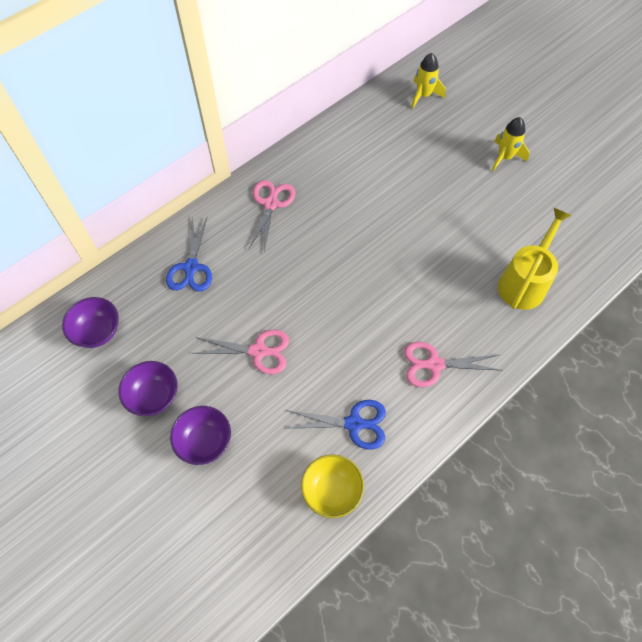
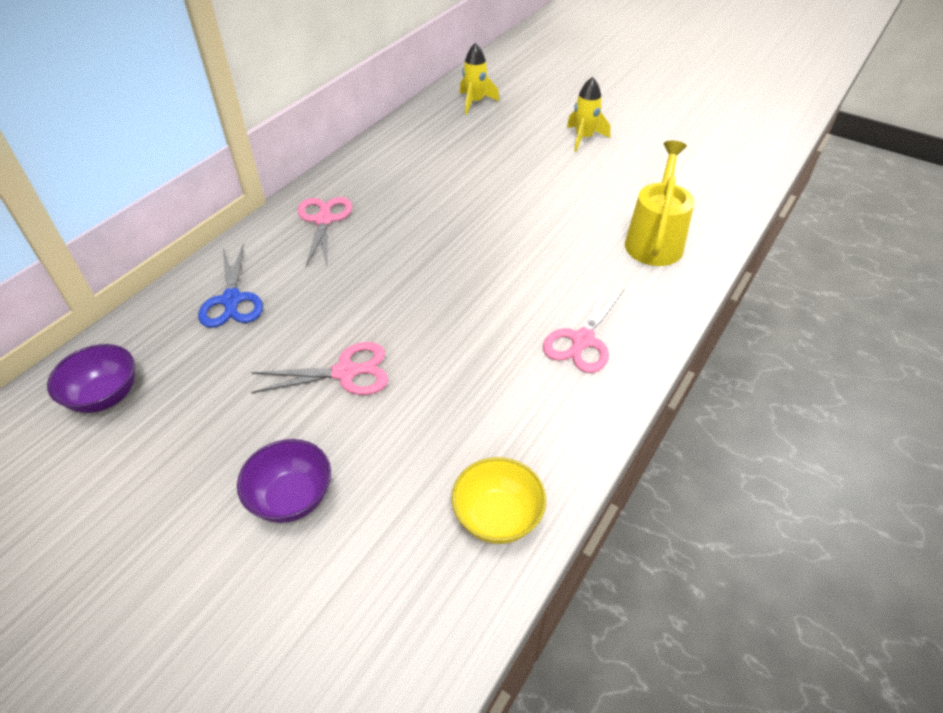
camera: 15 degrees left, 15 degrees down
purple bowl [118,361,177,416] -> none
blue scissors [286,400,386,450] -> none
pink scissors [404,342,503,387] -> pink scissors turned 45 degrees counterclockwise [543,283,625,373]

